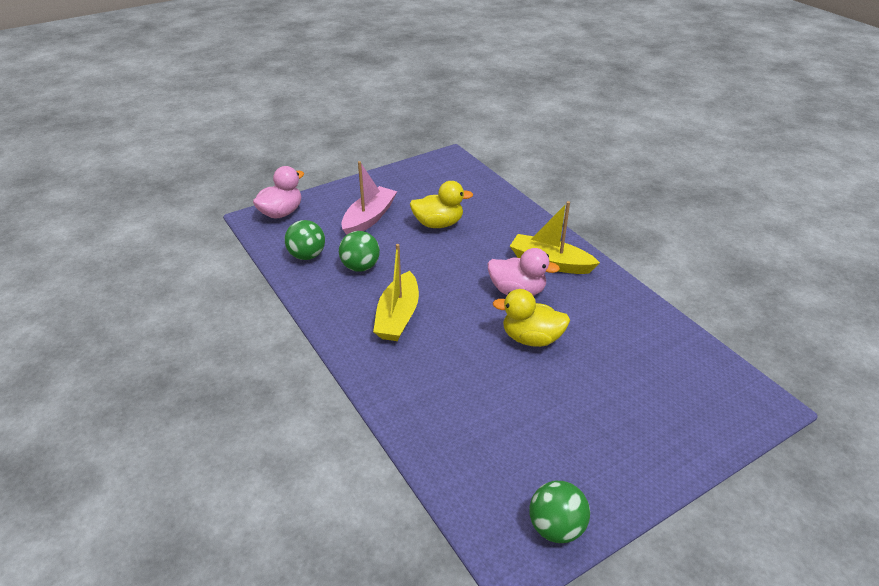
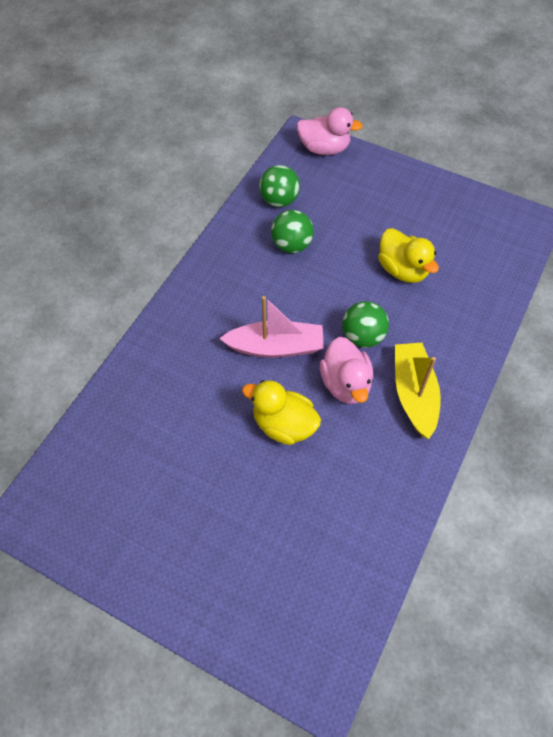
camera: 60 degrees right, 20 degrees up
pink boat [341,161,397,235] -> pink boat moved to [219,296,324,358]
yellow boat [373,244,419,341] -> none
yellow duck [493,289,570,347] -> yellow duck turned 45 degrees counterclockwise [242,380,321,445]
green ball [530,481,590,543] -> green ball moved to [342,301,389,348]

